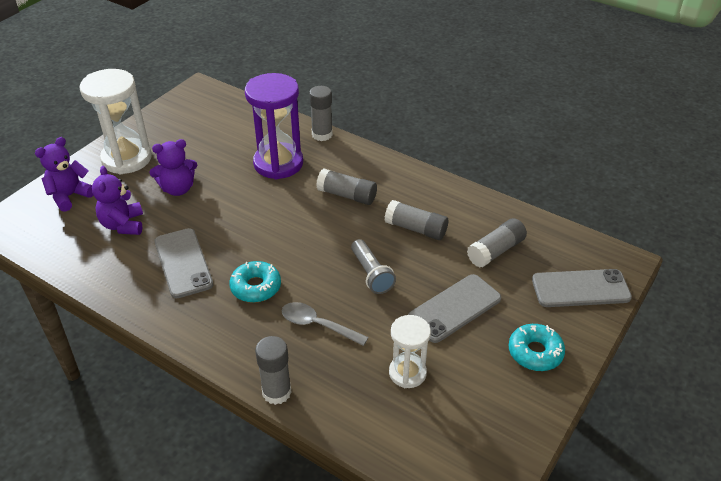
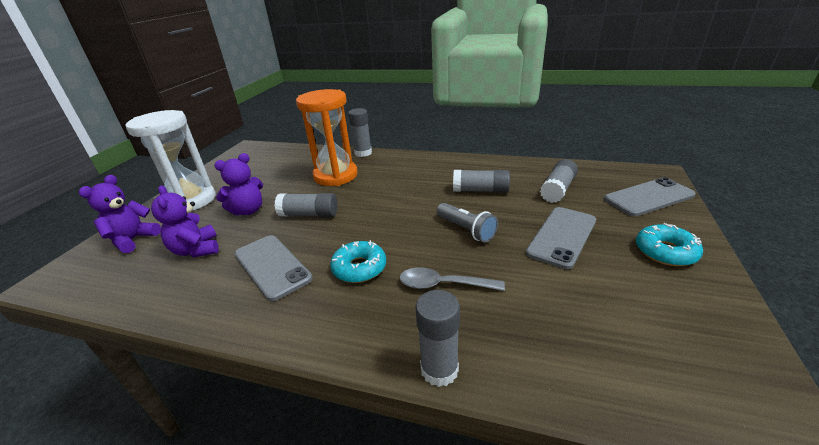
camera: 15 degrees left, 10 degrees down
purple hourglass [245,73,303,179] -> orange hourglass [296,89,358,186]
grey glue stick [316,168,377,205] -> grey glue stick moved to [274,193,337,217]
white hourglass [389,315,431,388] -> none

